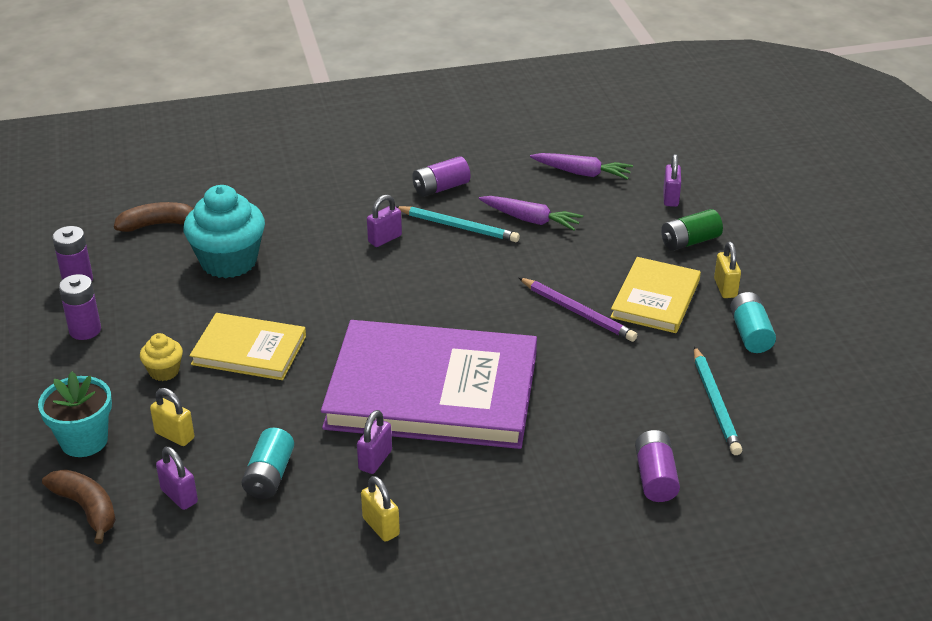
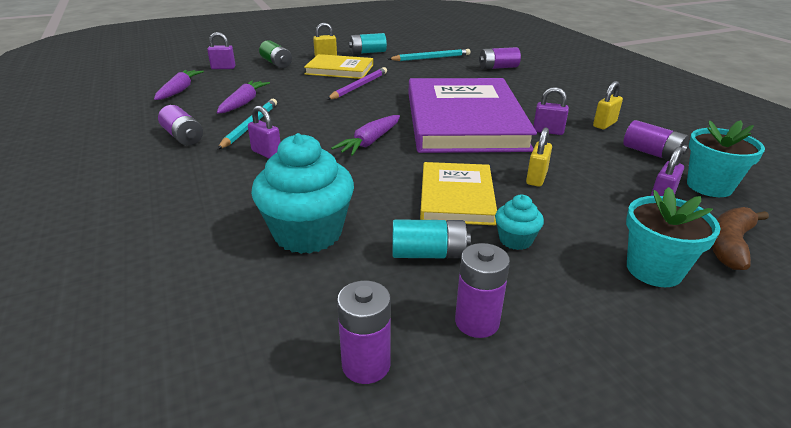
camera: 100 degrees left, 5 degrees down
brown banana [114,202,194,232] -> none
yellow cupcake [140,333,183,381] -> turquoise cupcake [495,195,544,250]
yellow padlock [150,388,194,446] -> yellow padlock moved to [526,127,552,187]
turquoise battery [241,428,294,499] -> turquoise battery moved to [392,219,471,259]
none -> purple carrot [331,115,400,156]
none -> purple battery [623,120,689,161]
none -> turquoise flower pot [687,120,765,197]

